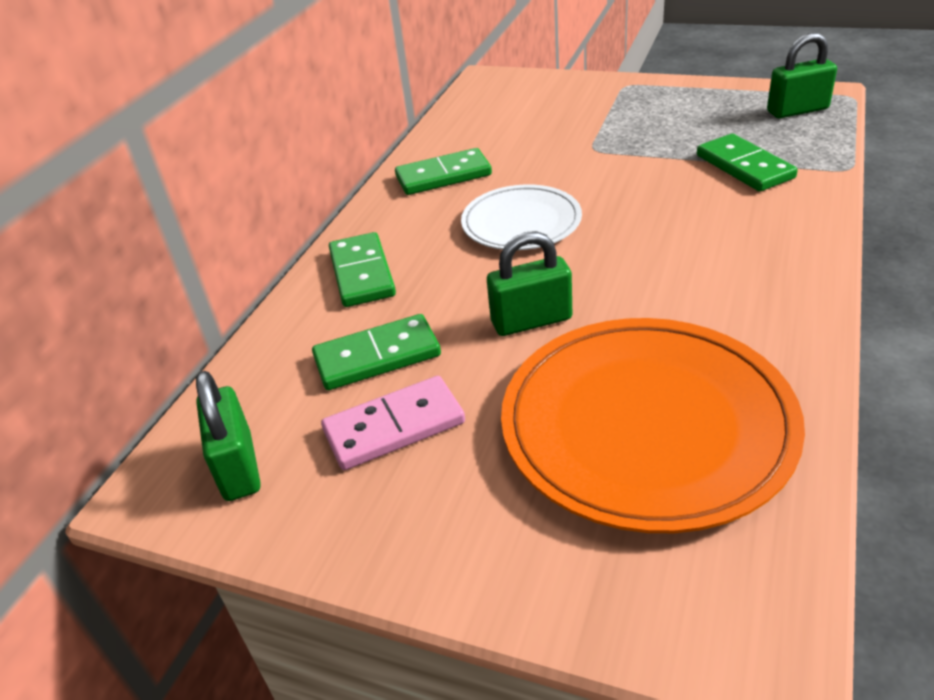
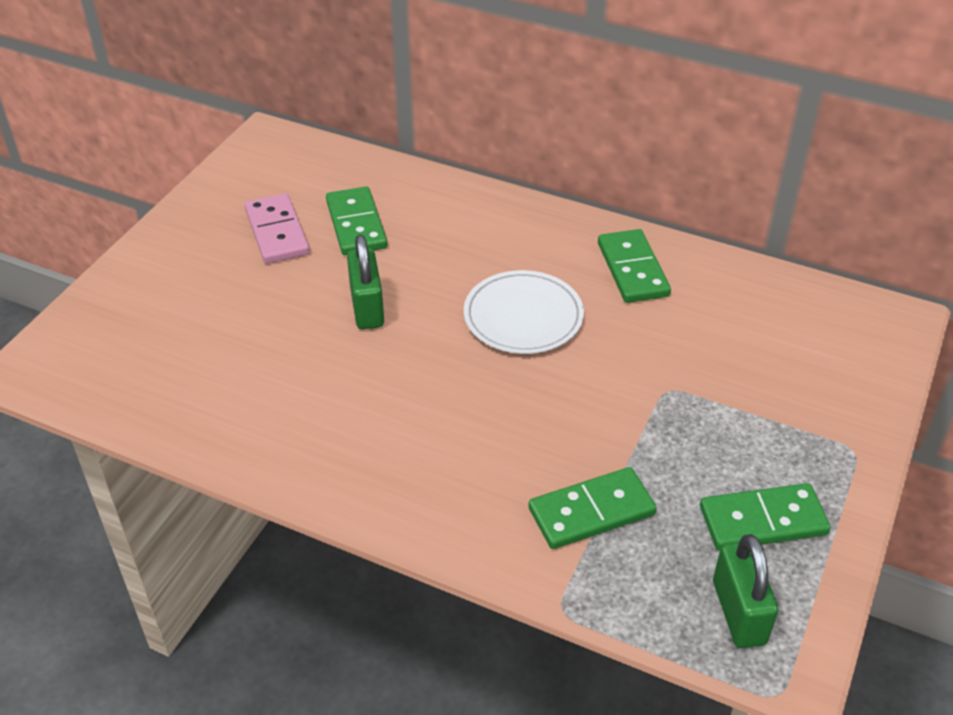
camera: 90 degrees right, 5 degrees up
green padlock [196,371,261,501] -> none
green domino [329,232,396,307] -> green domino moved to [700,483,831,550]
orange plate [501,318,805,533] -> none

